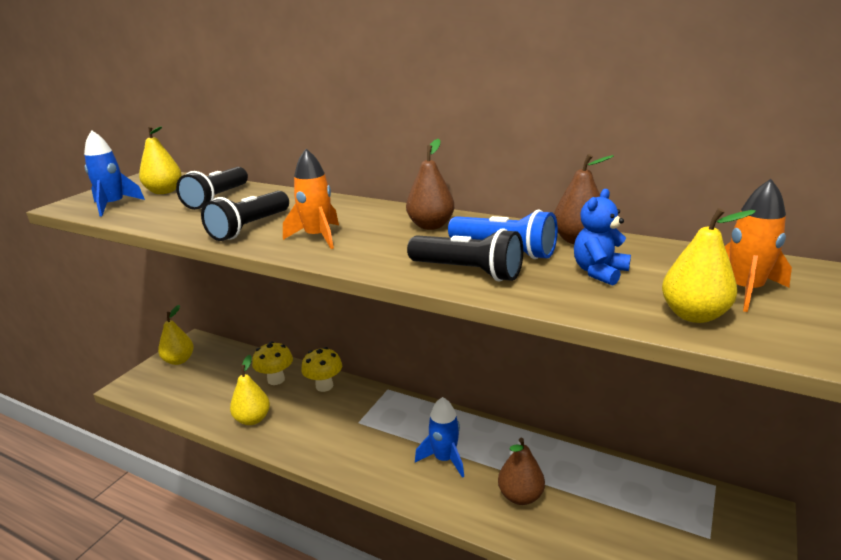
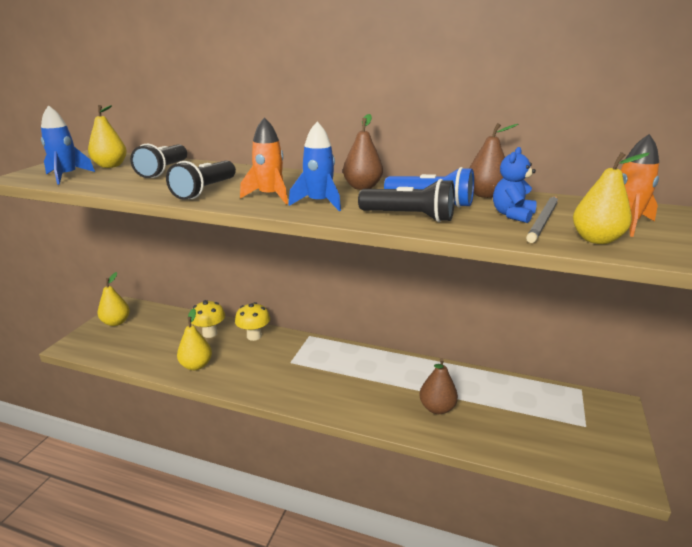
camera: 10 degrees left, 0 degrees up
blue rocket [415,397,464,478] -> blue rocket moved to [288,122,341,211]
none -> grey pencil [526,196,558,243]

